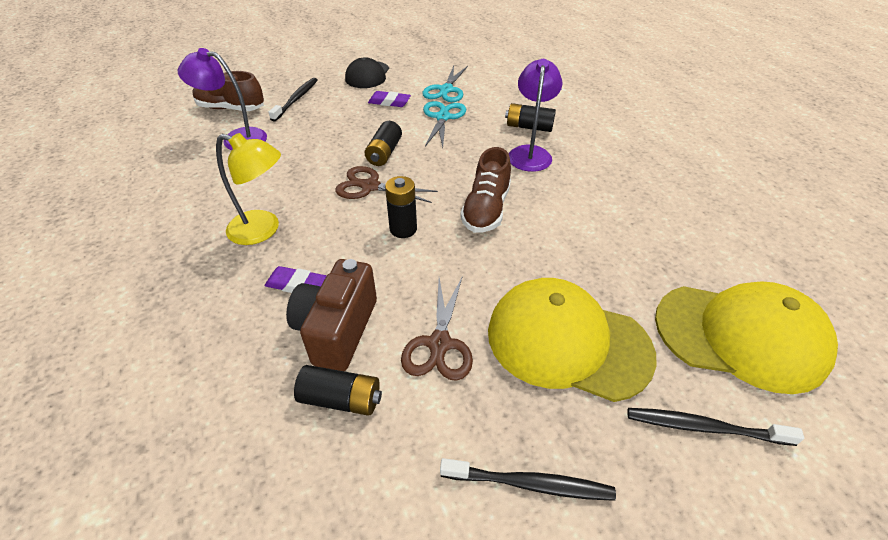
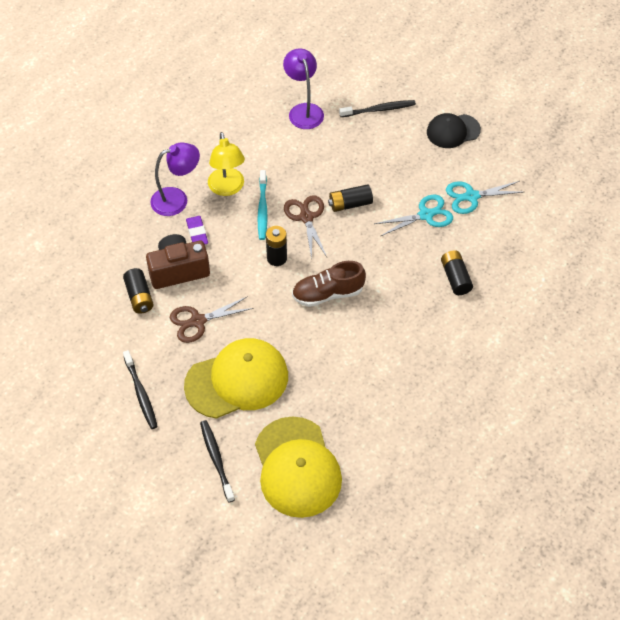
camera: 60 degrees right, 10 degrees up
brown shoe [192,71,264,111] -> none
purple eraser [368,91,411,107] -> none
yellow cap [488,278,657,402] -> yellow cap turned 75 degrees clockwise [184,338,288,419]
purple lamp [509,59,562,172] -> purple lamp moved to [150,142,200,216]
none -> turquoise toothbrush [258,170,268,240]

